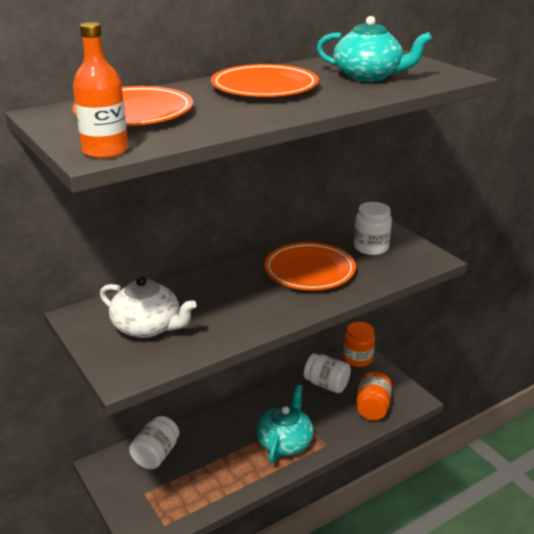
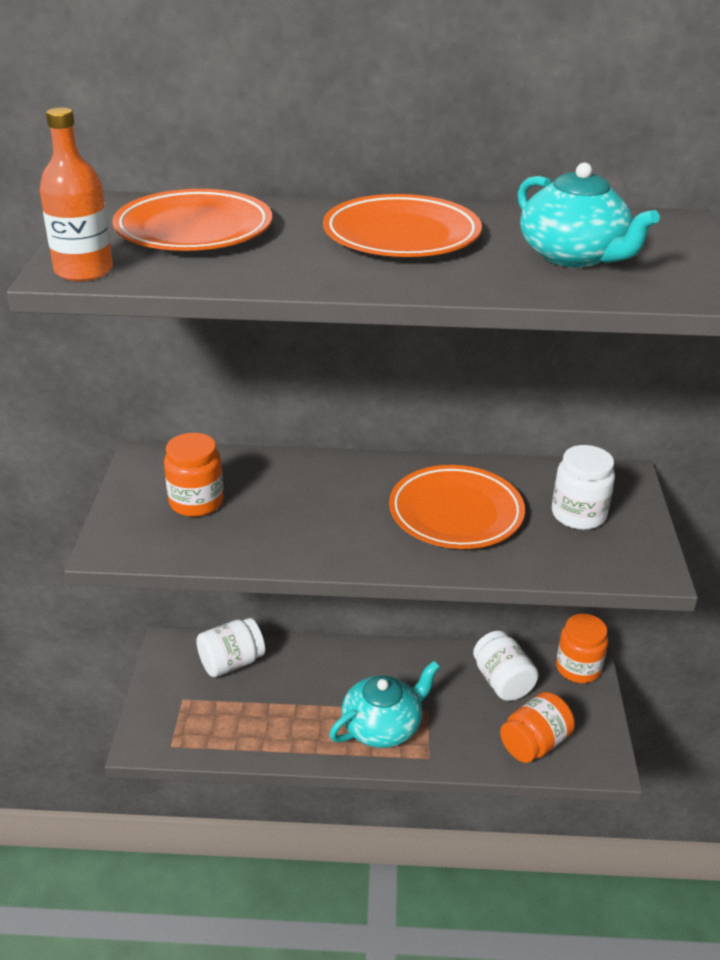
camera: 35 degrees right, 5 degrees up
white teapot [100,276,197,338] -> orange jar [164,433,224,517]

